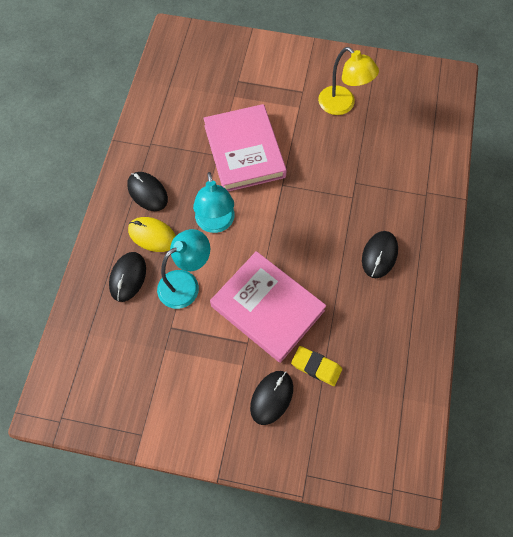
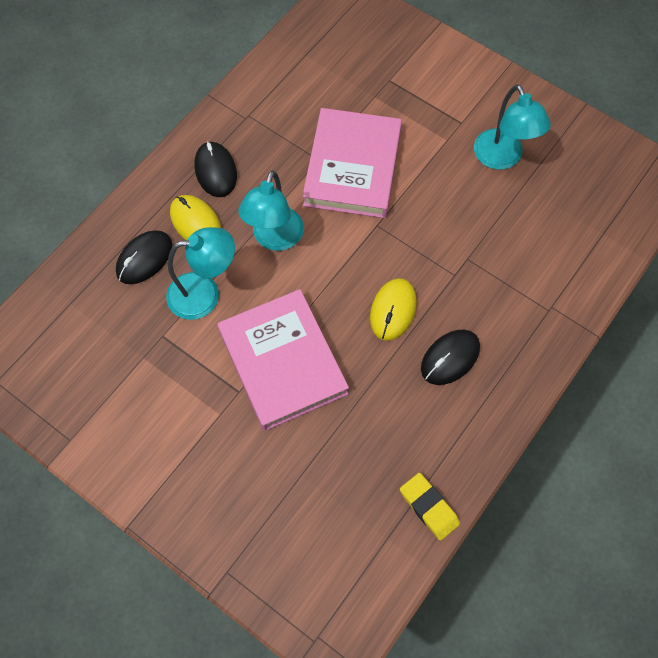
camera: 25 degrees right, 0 degrees up
black mouse [250,371,293,425] -> none
yellow eraser [291,346,342,386] -> yellow eraser moved to [400,473,460,541]
yellow lamp [318,47,379,115] -> turquoise lamp [474,85,551,170]
none -> yellow mouse [370,278,417,341]

